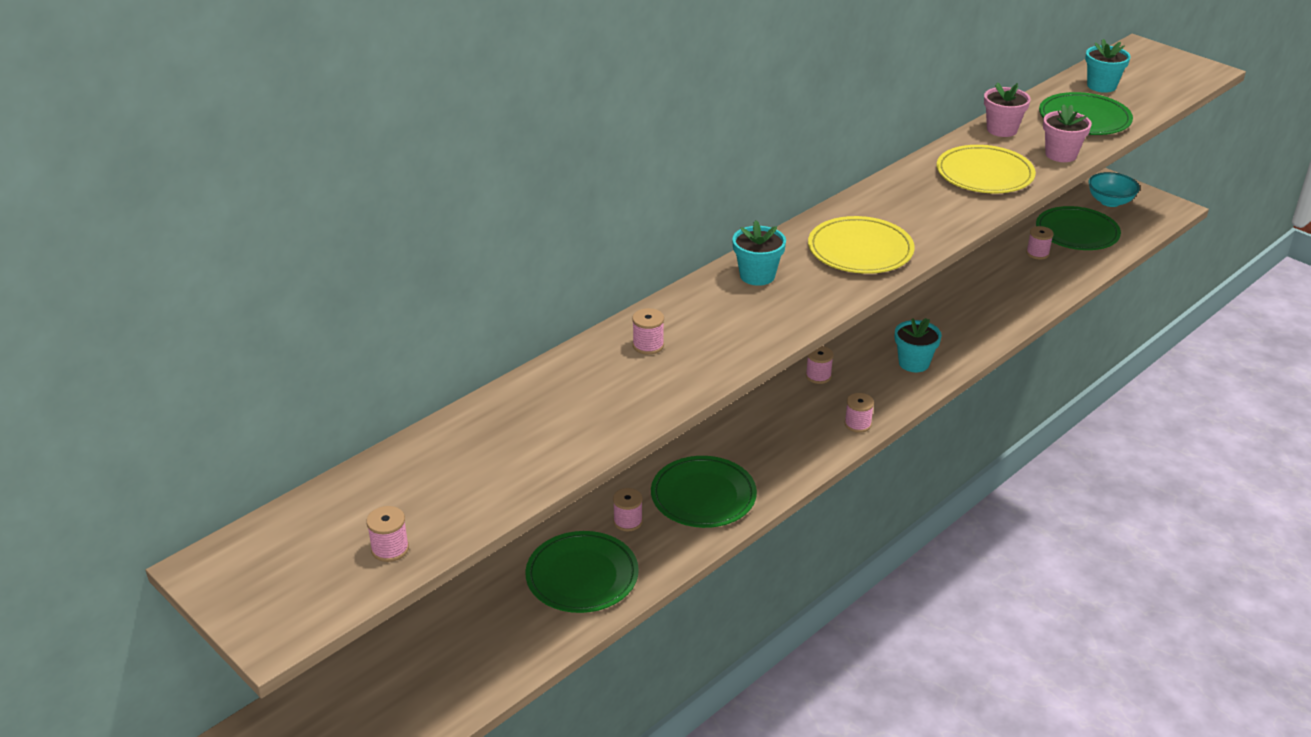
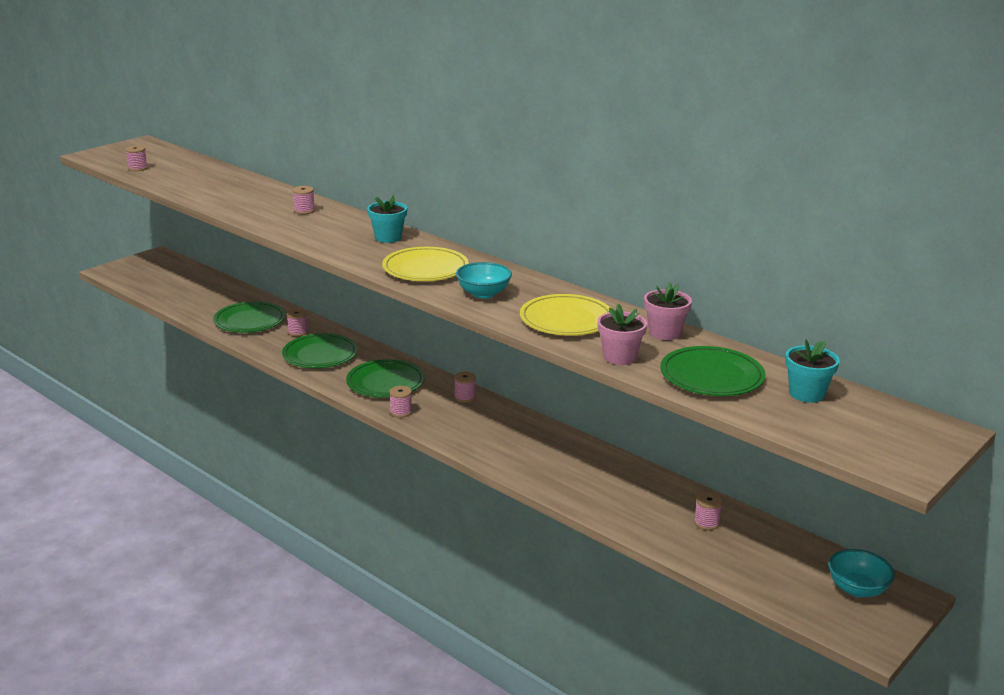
camera: 85 degrees right, 10 degrees down
turquoise flower pot [895,318,942,372] -> none
green plate [1036,206,1121,250] -> green plate moved to [346,359,425,398]
none -> turquoise bowl [456,262,512,299]

